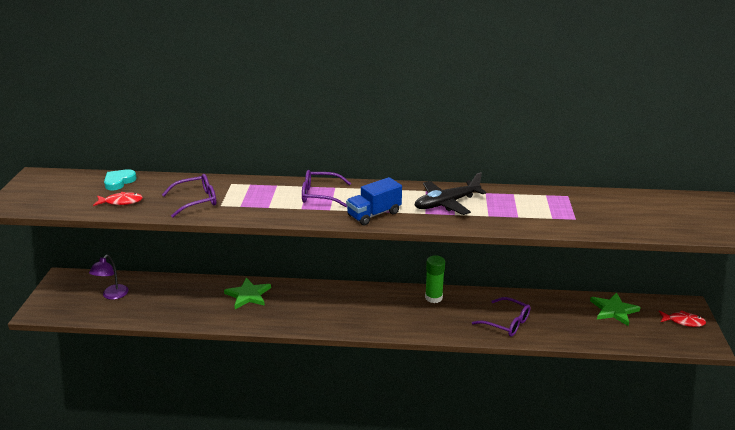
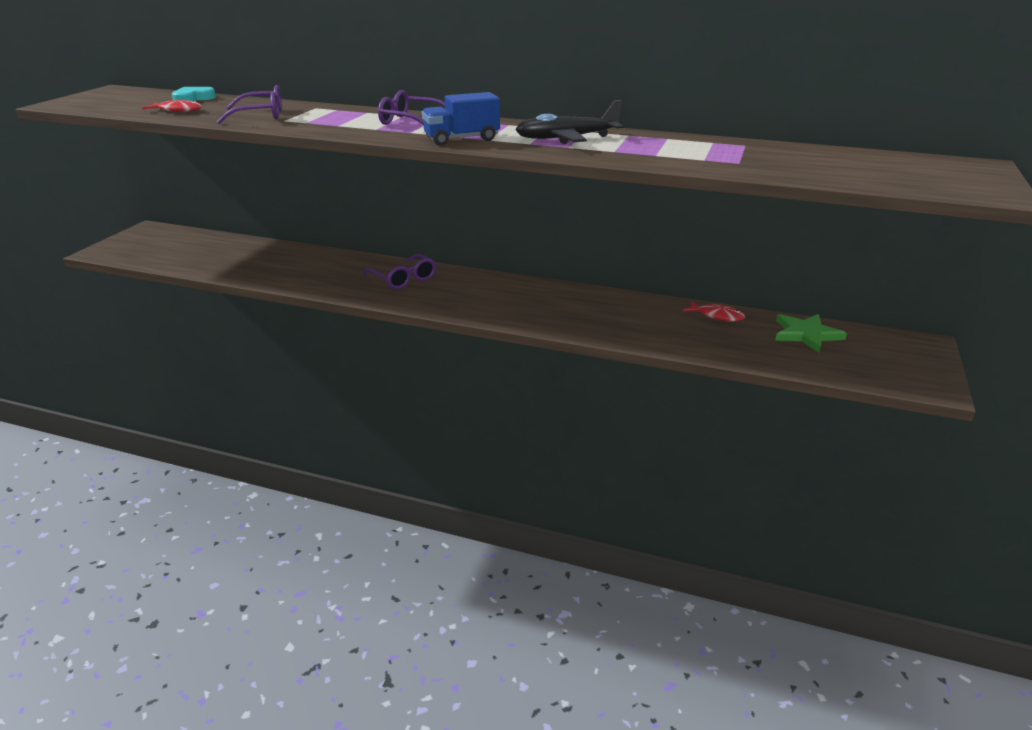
camera: 15 degrees right, 0 degrees up
purple lamp [89,255,129,300] -> none
green star [224,278,271,309] -> none
green glue stick [425,255,445,303] -> none
purple glasses [472,297,531,337] -> purple glasses moved to [363,254,436,290]
red fish [659,310,706,327] -> red fish moved to [683,301,745,322]

